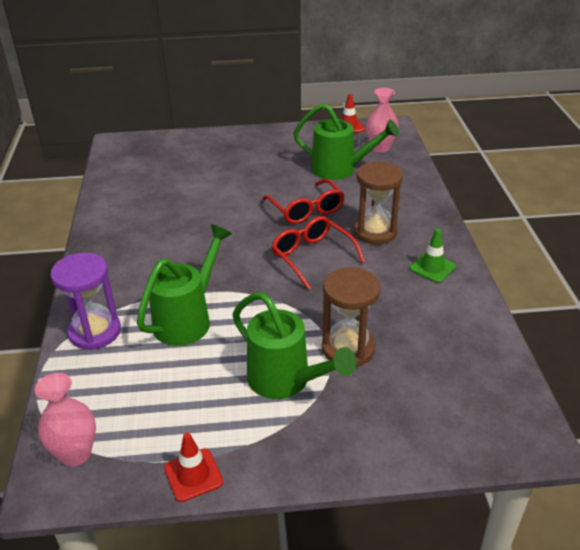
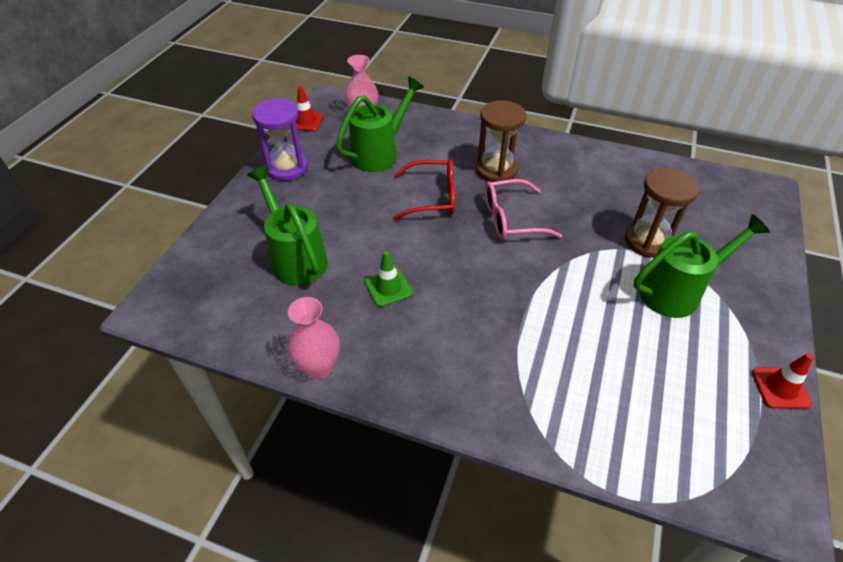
camera: 65 degrees left, 10 degrees up
pink vase [35,373,96,466] -> pink vase moved to [288,297,340,379]
purple hourglass [51,253,121,350] -> purple hourglass moved to [252,98,308,181]
green watering can [137,224,232,346] -> green watering can moved to [247,166,328,285]
red glasses [271,216,365,290] -> pink glasses [485,179,562,240]
green traffic cone [409,229,456,283] -> green traffic cone moved to [365,251,413,307]

